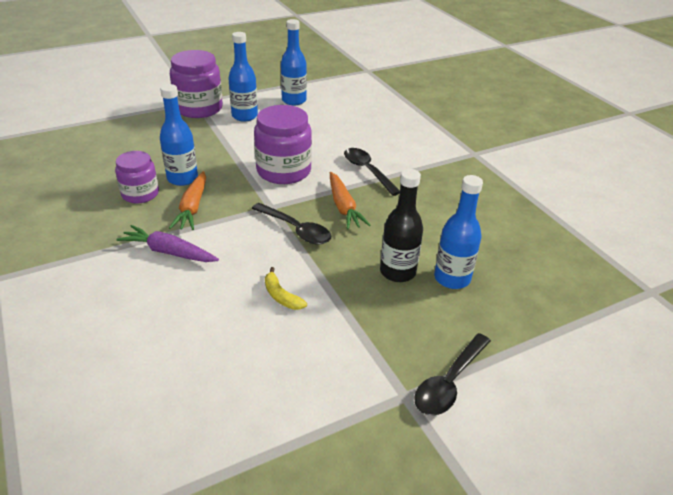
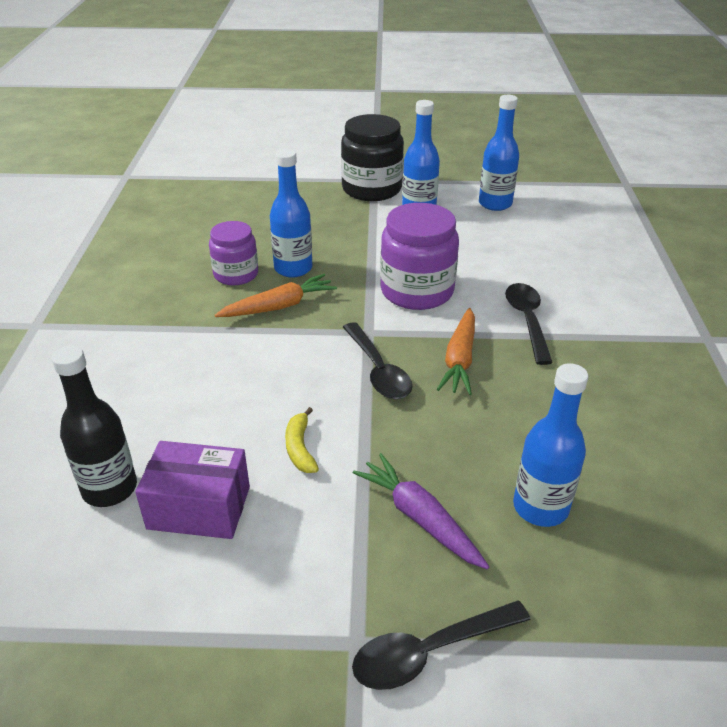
camera: 30 degrees right, 0 degrees up
purple carrot [116,225,219,262] -> purple carrot moved to [353,453,489,569]
orange carrot [169,171,206,230] -> orange carrot turned 150 degrees counterclockwise [215,274,337,317]
purple jar [170,50,223,118] -> black jar [341,114,404,201]
black bottle [380,169,423,282] -> black bottle moved to [52,346,137,507]
none -> purple box [135,441,250,539]

